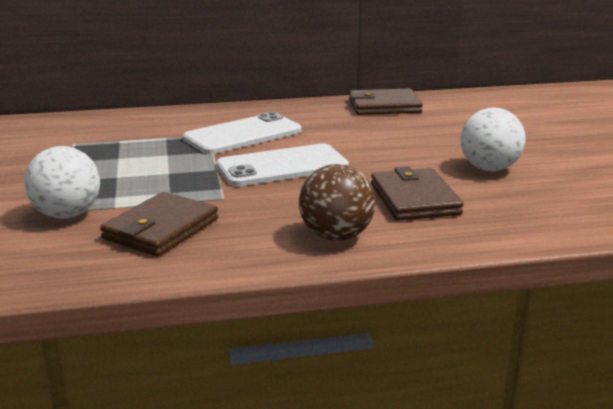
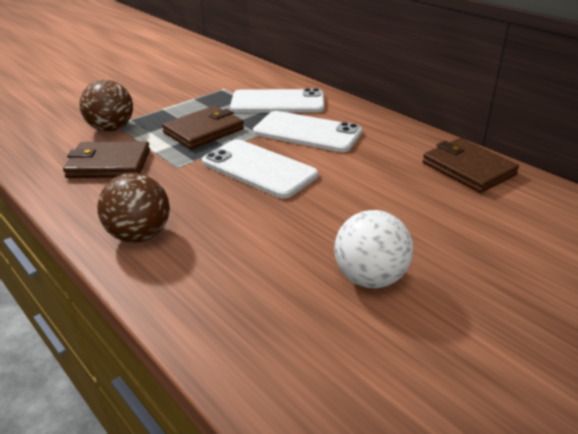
camera: 60 degrees right, 10 degrees up
white ball [24,146,100,219] -> brown ball [80,80,133,132]
brown wallet [371,167,464,221] -> brown wallet moved to [162,106,244,149]
none -> white phone [230,88,324,113]

